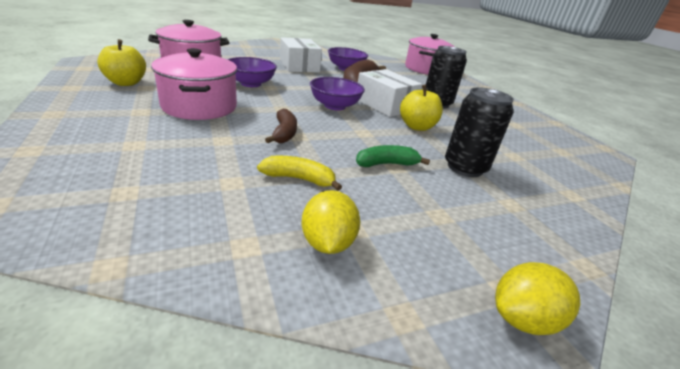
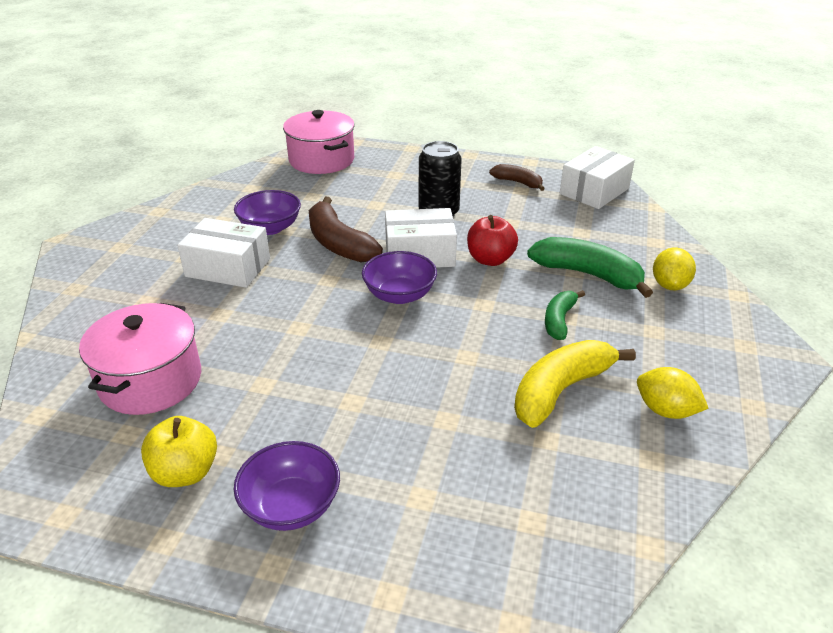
camera: 50 degrees left, 5 degrees up
pink pot [151,48,237,120] -> none
purple bowl [227,57,277,87] -> purple bowl moved to [234,441,340,531]
yellow banana [257,156,342,191] -> yellow banana [514,340,636,428], size x1.71
brown banana [265,109,297,143] -> brown banana moved to [489,164,545,191]
yellow apple [400,85,443,131] -> red apple [467,215,518,266]
black can [445,87,514,177] -> green banana [527,237,653,298]
yellow lemon [495,262,580,335] -> yellow lemon moved to [653,248,696,290]
none -> white box [560,146,635,209]

